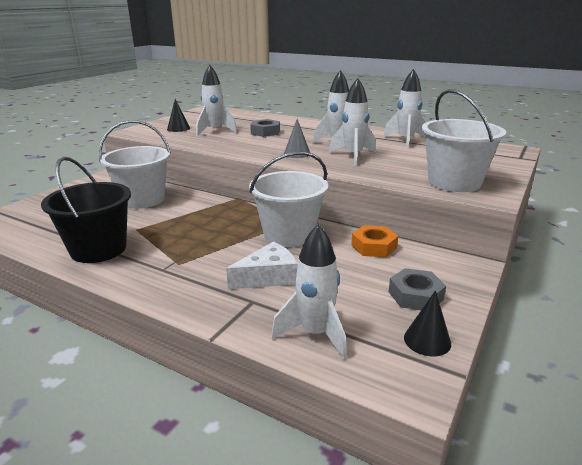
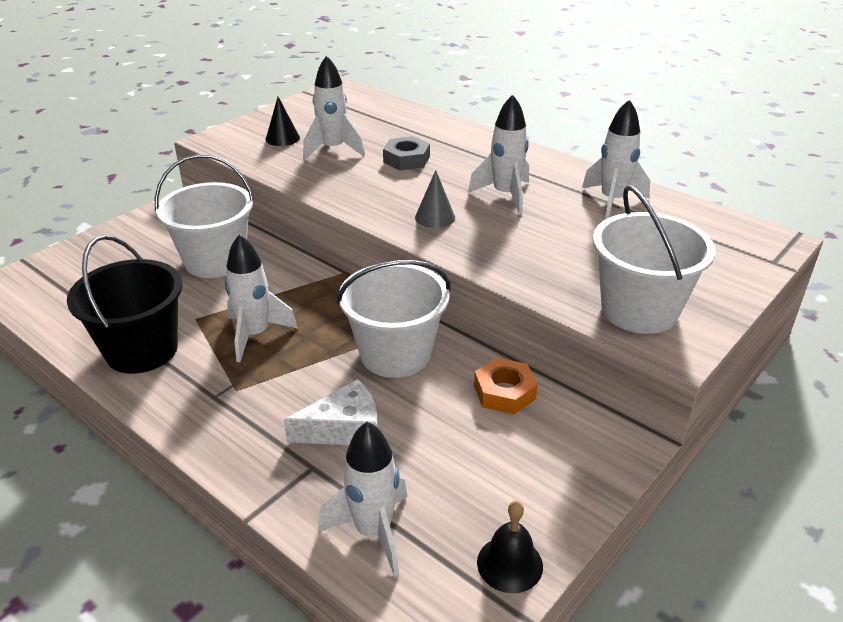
camera: 10 degrees right, 10 degrees up
white rocket [329,78,376,165] -> white rocket moved to [225,234,298,362]
grey nut [389,268,446,310] -> none
black cone [404,291,451,356] -> black bell [477,501,543,593]

